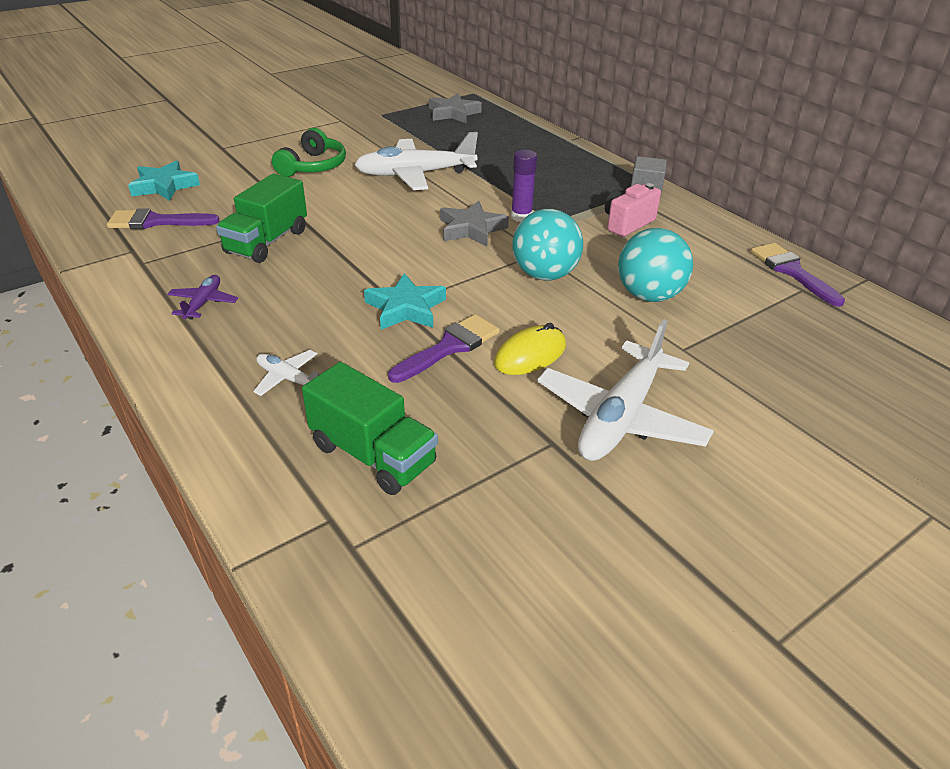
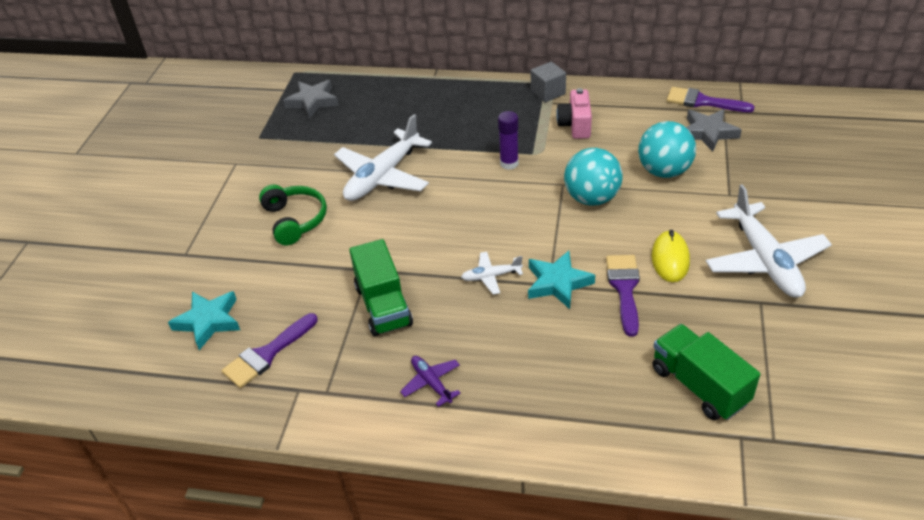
camera: 40 degrees left, 5 degrees up
white plane [253,350,319,396] -> white plane moved to [461,252,523,295]
green truck [302,362,438,495] -> green truck turned 120 degrees counterclockwise [653,324,760,420]
grey star [440,201,509,246] -> grey star moved to [686,109,742,152]

